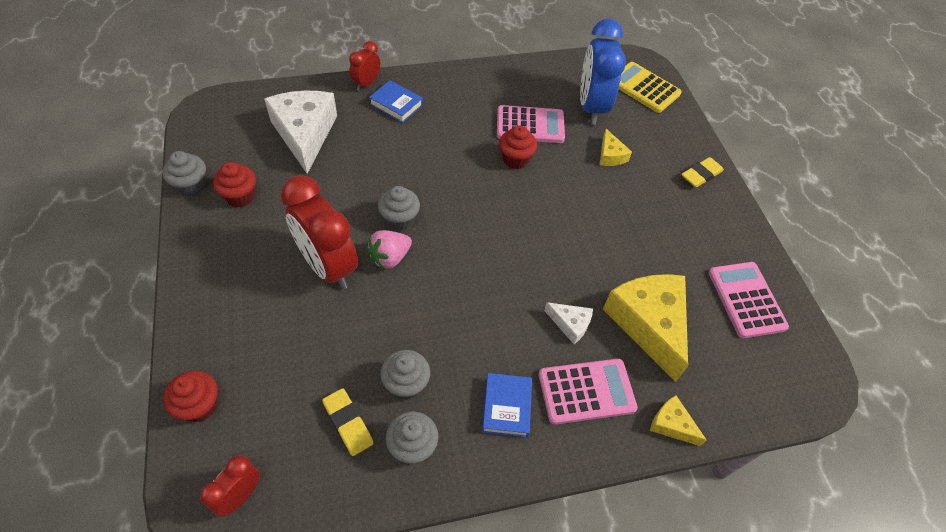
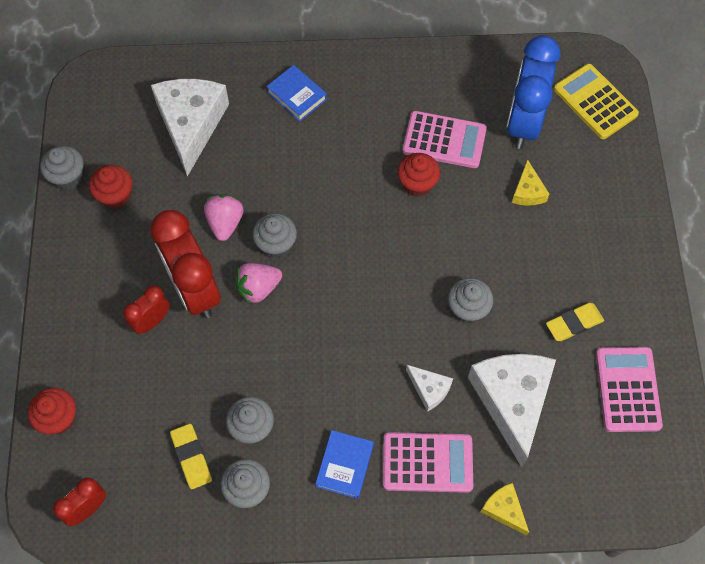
camera: 15 degrees right, 10 degrees up
red clock [349,41,380,91] -> red clock moved to [123,286,169,334]
yellow cheese [603,274,688,382] -> white cheese [468,354,556,467]
yellow eraser [681,157,724,188] -> yellow eraser moved to [546,303,604,341]
none -> pink strawberry [204,194,244,241]
none -> grey cupcake [448,278,493,323]

